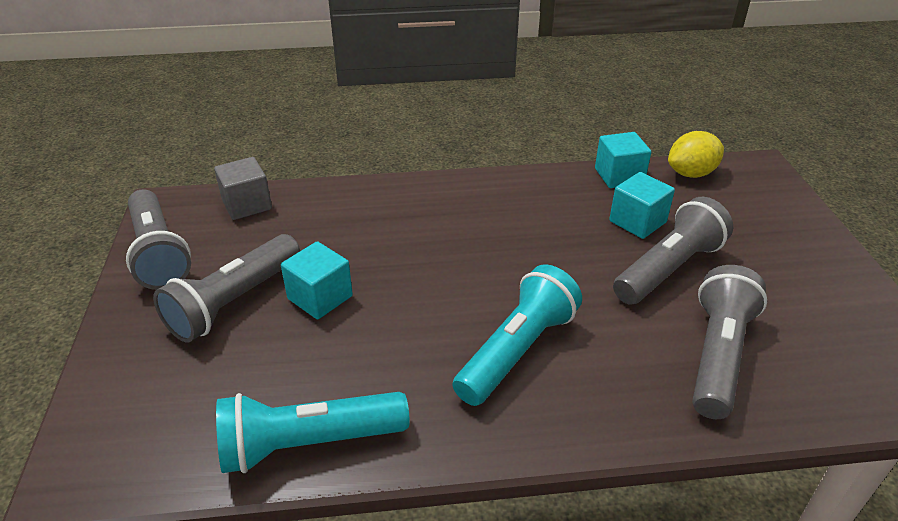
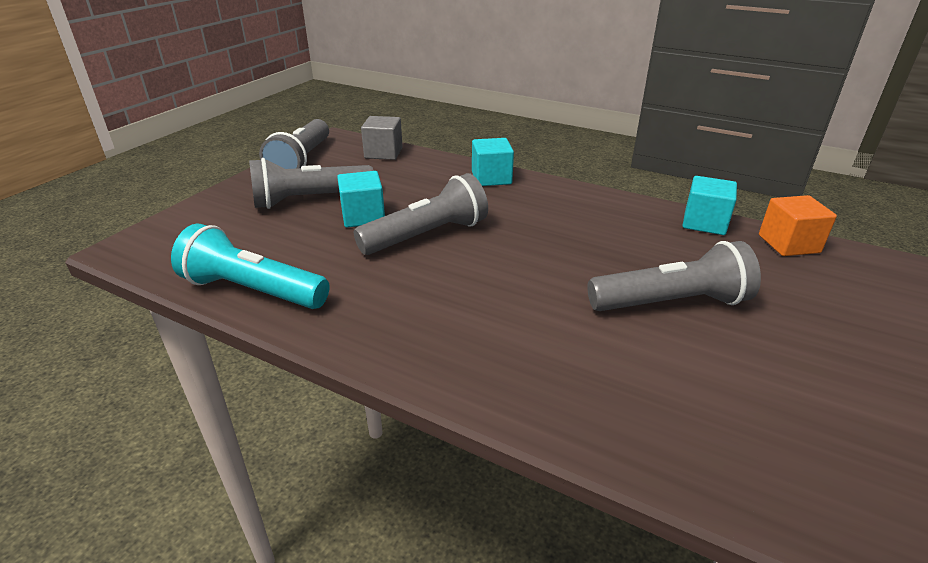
camera: 35 degrees right, 5 degrees down
turquoise flashlight [452,264,582,406] -> none
turquoise cube [609,172,675,239] -> turquoise cube moved to [472,138,514,186]
yellow lemon [668,131,724,178] -> orange cube [759,195,837,256]
grey flashlight [692,265,767,419] -> grey flashlight moved to [354,173,488,255]

